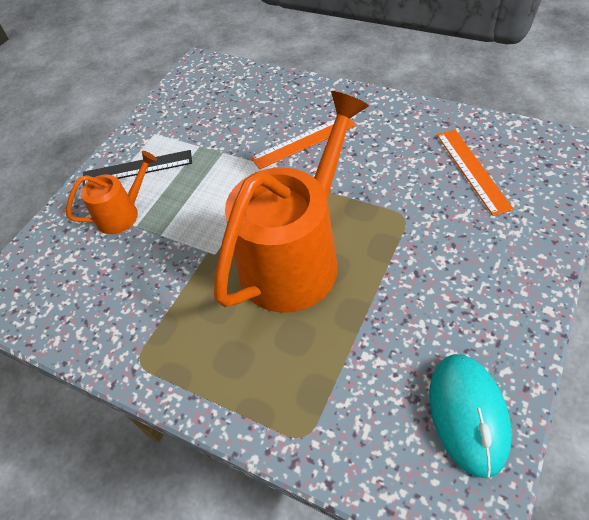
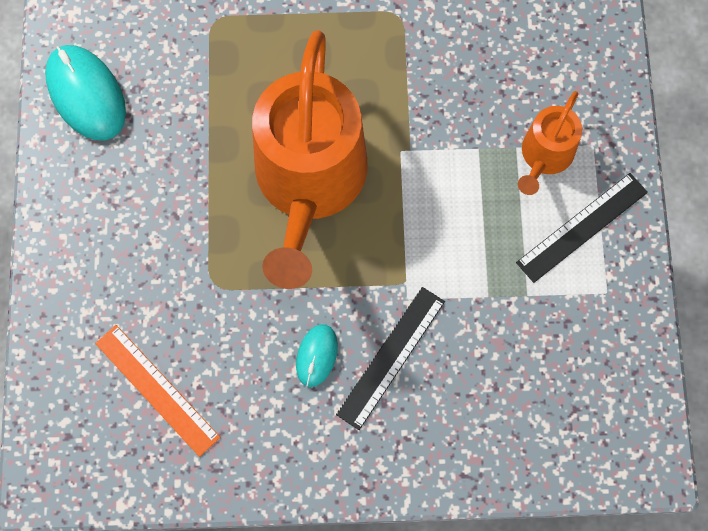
camera: 145 degrees right, 20 degrees up
orange ruler [251,120,356,170] -> black ruler [336,287,445,430]
none -> turquoise mouse [296,324,338,387]

